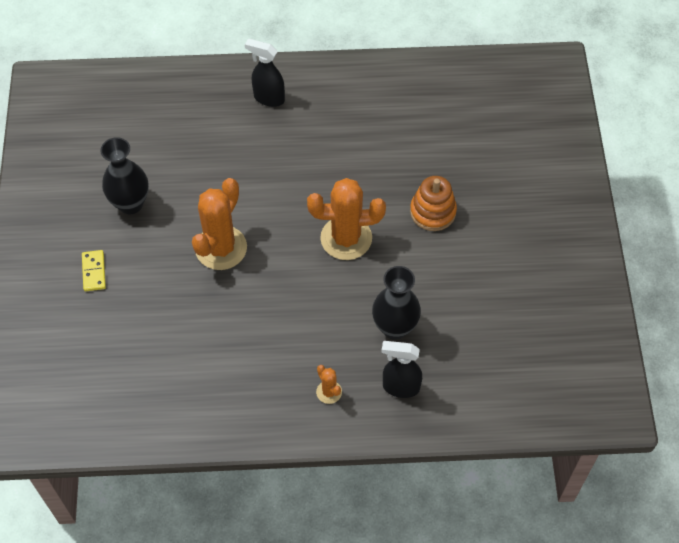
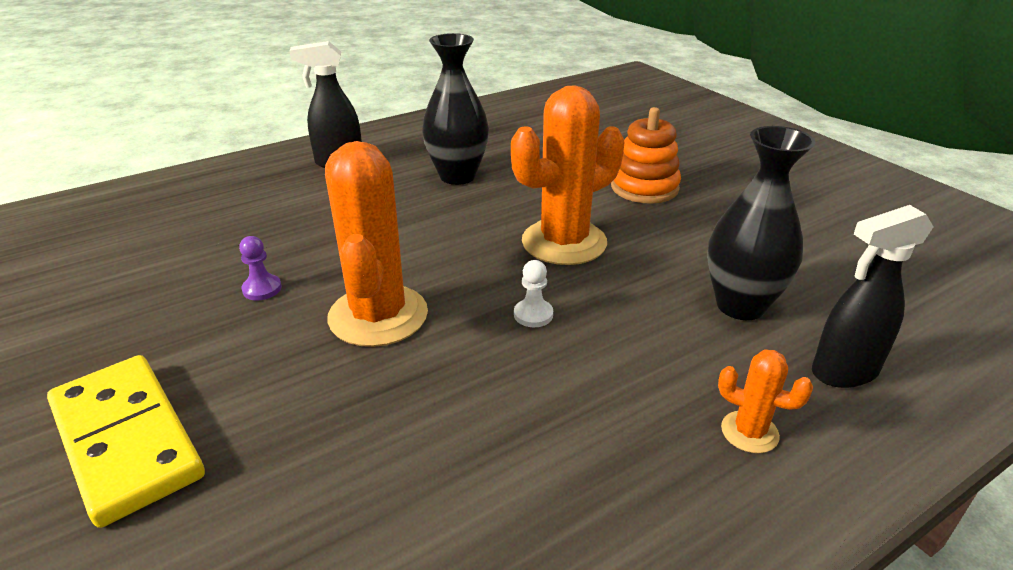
camera: 30 degrees left, 25 degrees down
yellow domino [82,250,106,291] -> yellow domino [47,355,205,528], size x1.93
black vase [100,137,149,214] -> black vase moved to [422,33,489,185]
none -> purple pawn [239,236,282,301]
none -> white pawn [514,260,553,327]

